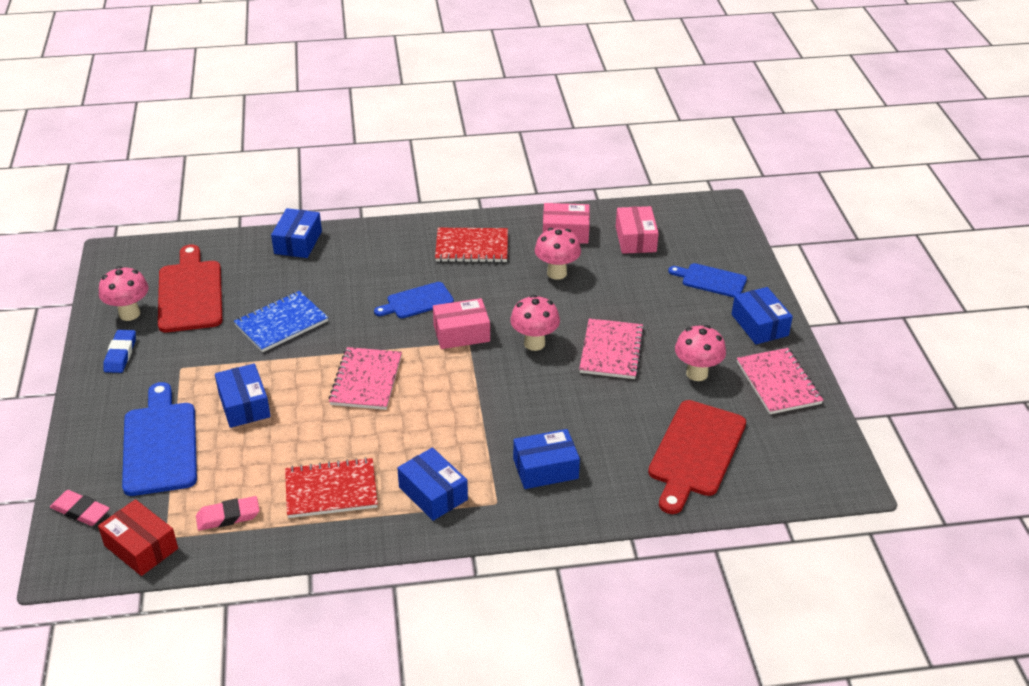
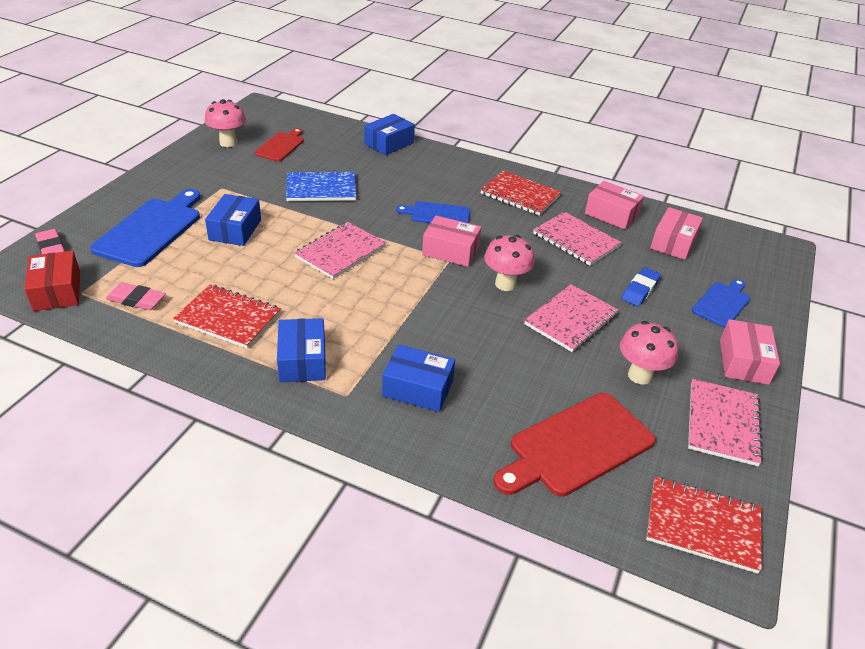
camera: 30 degrees right, 0 degrees up
blue eraser [104,330,136,373] -> blue eraser moved to [621,267,661,306]
red cutting board [158,245,222,332] -> red cutting board [254,128,304,162], size x0.59
pink mushroom [535,228,581,280] -> pink notebook [533,212,622,266]
blue cutting board [668,263,747,297] -> blue cutting board turned 75 degrees clockwise [692,279,750,328]
blue box [732,287,793,344] -> pink box [720,319,780,385]
none -> red notebook [646,477,762,574]

